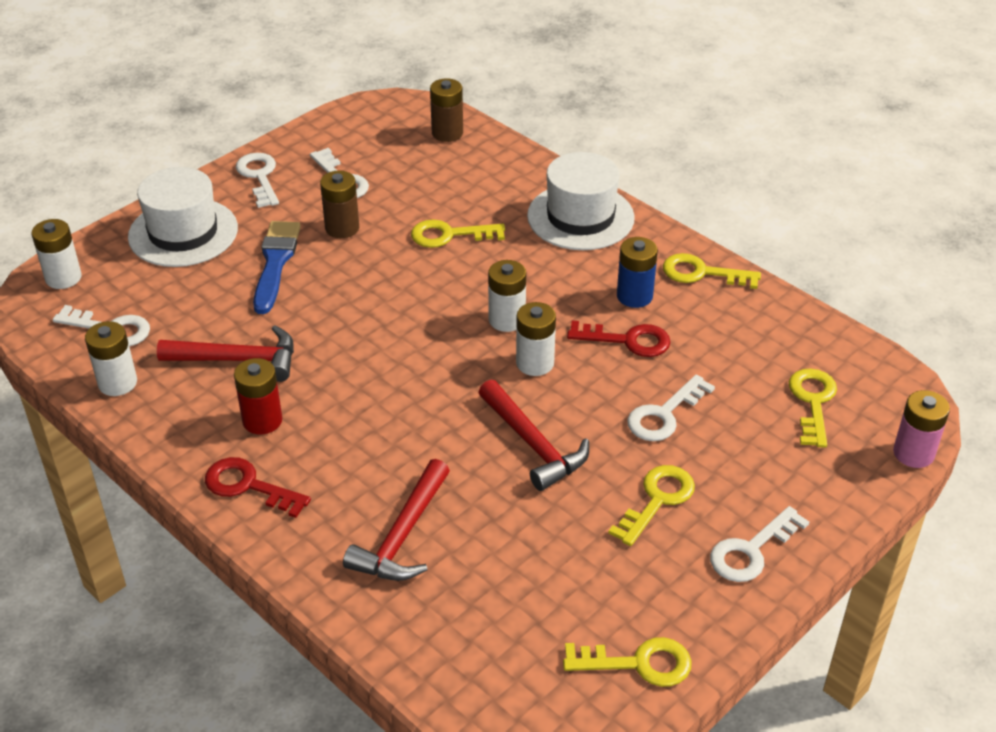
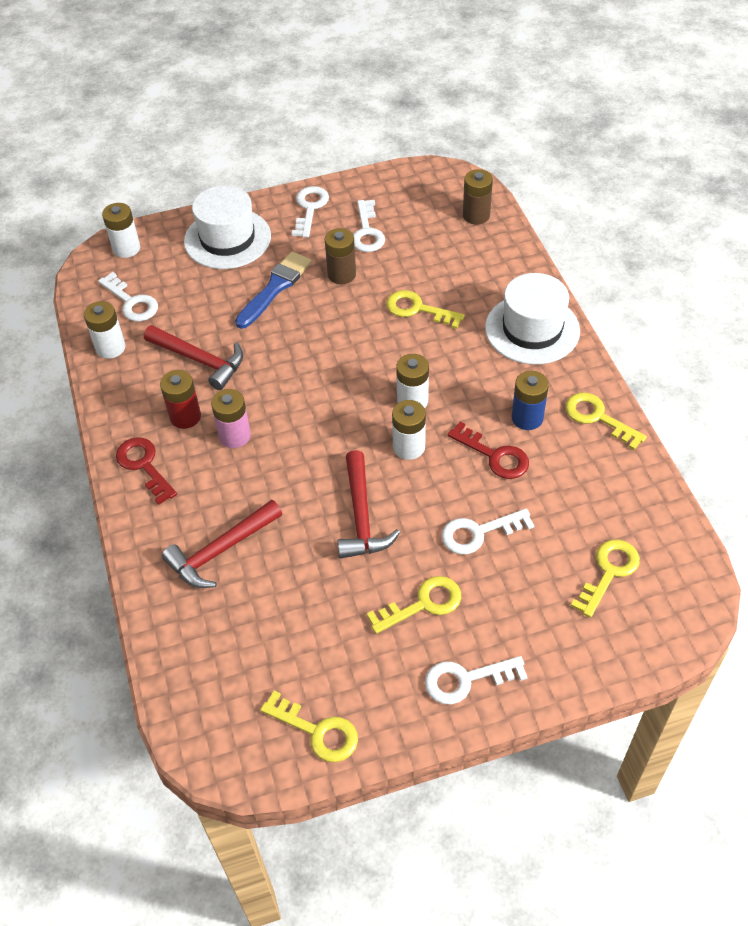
camera: 30 degrees right, 10 degrees up
pink battery [893,390,950,468] -> pink battery moved to [211,389,251,448]

